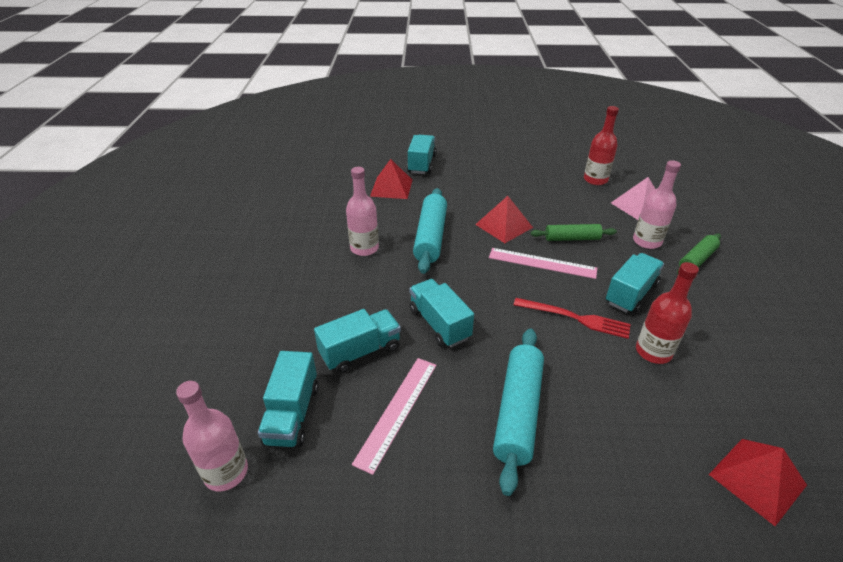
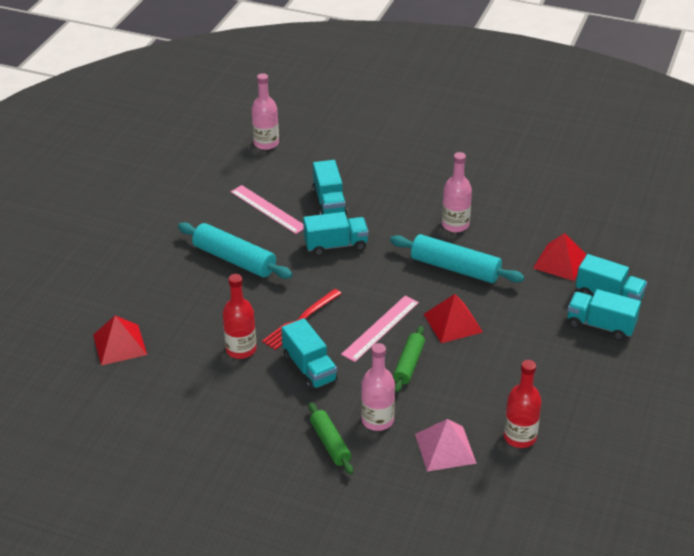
camera: 110 degrees right, 0 degrees up
turquoise truck [258,351,318,448] -> turquoise truck moved to [567,289,641,341]

